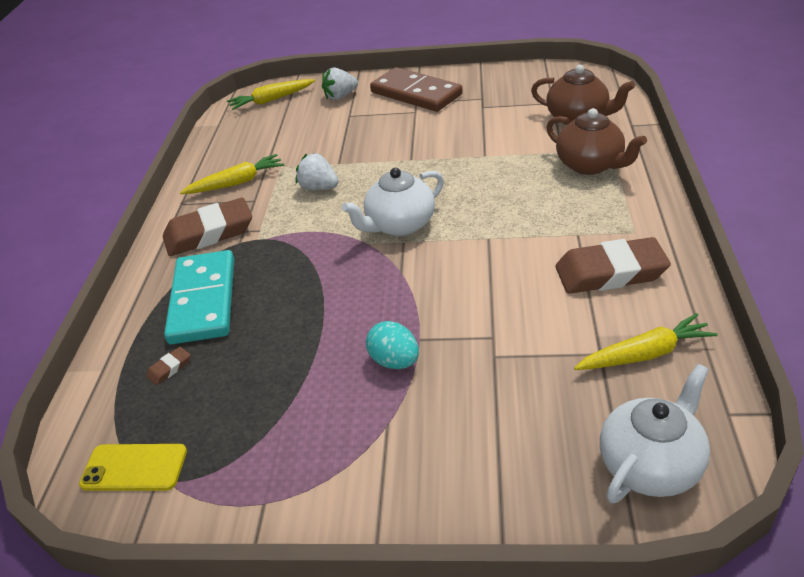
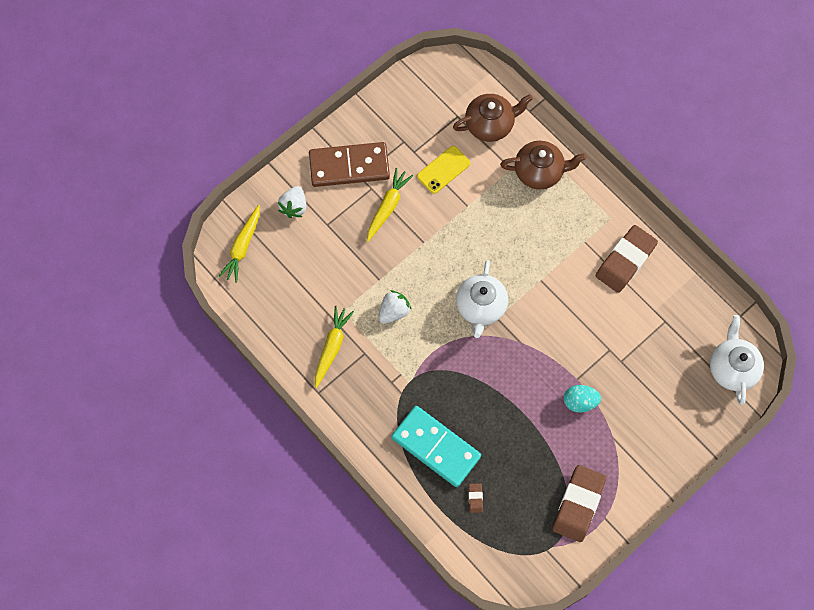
camera: 50 degrees left, 30 degrees up
yellow phone [79,444,187,491] -> yellow phone moved to [417,146,470,194]
brown eraser [163,198,252,256] -> brown eraser moved to [553,465,606,542]
white strawberry [296,153,339,190] -> white strawberry turned 150 degrees clockwise [379,290,412,324]
yellow carrot [574,313,718,370] -> yellow carrot moved to [367,168,413,242]

